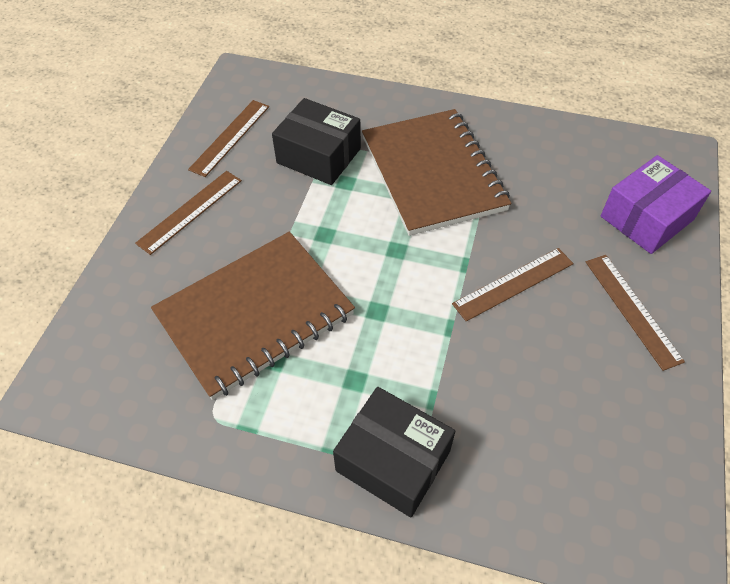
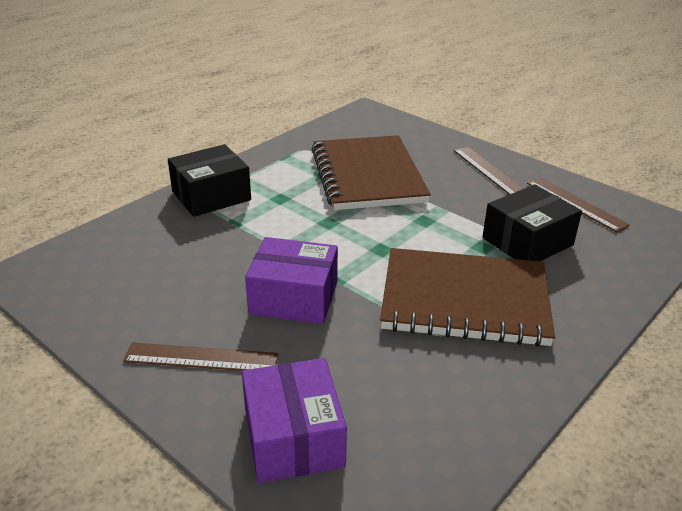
camera: 115 degrees right, 20 degrees down
brown ruler [452,248,574,321] -> purple box [245,237,338,324]

